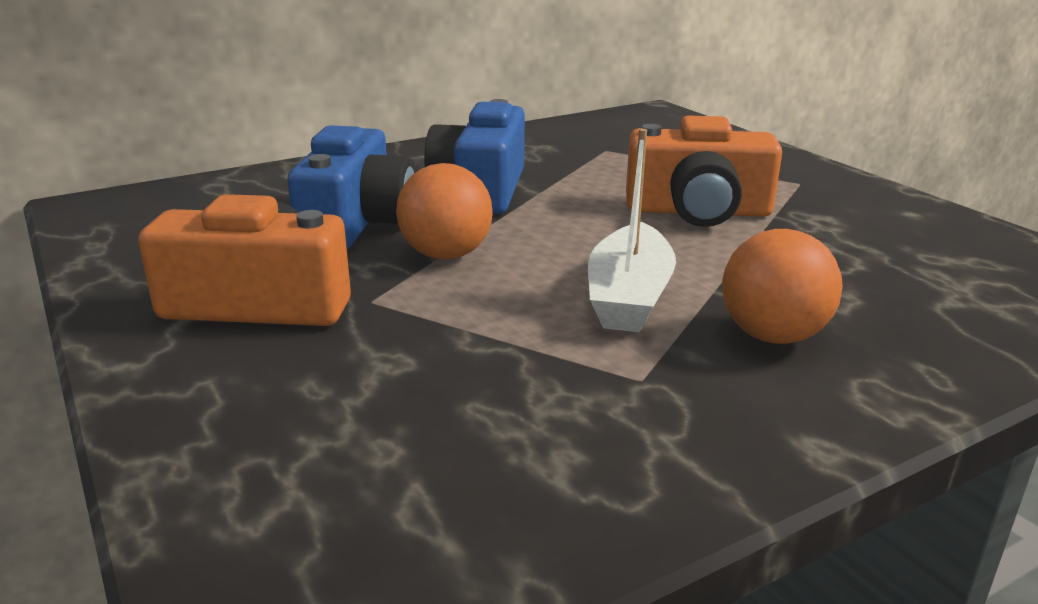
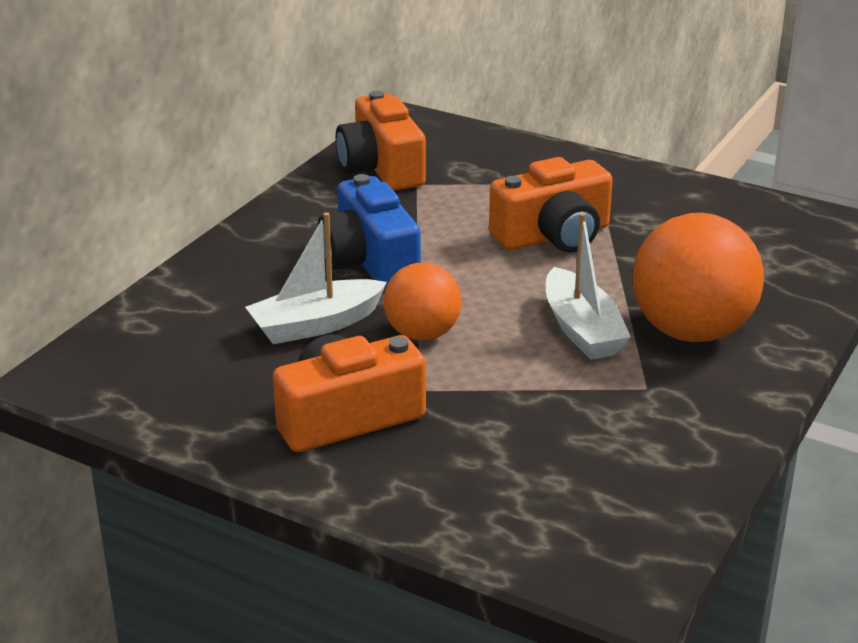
camera: 30 degrees left, 5 degrees up
blue camera [287,125,416,249] -> white boat [245,212,387,344]
orange ball [722,229,843,344] -> orange ball [633,213,764,342], size x1.65
none -> orange camera [335,91,426,191]

